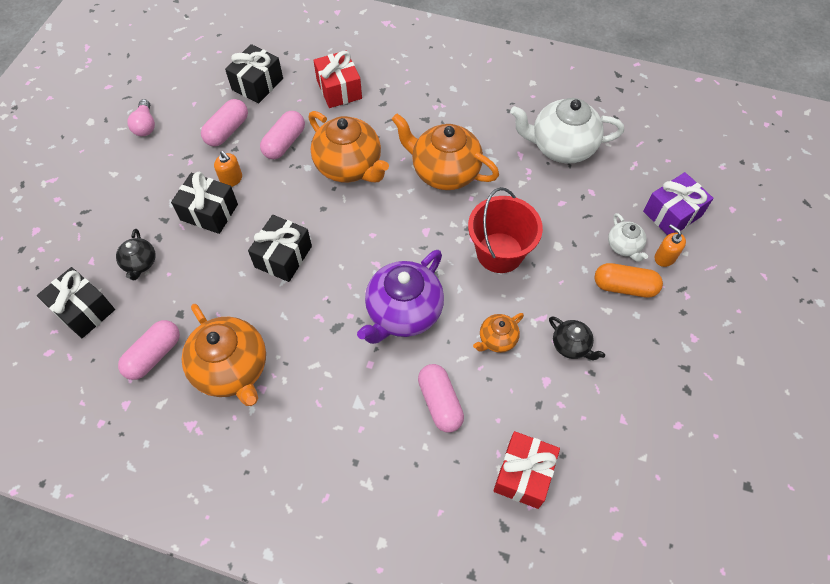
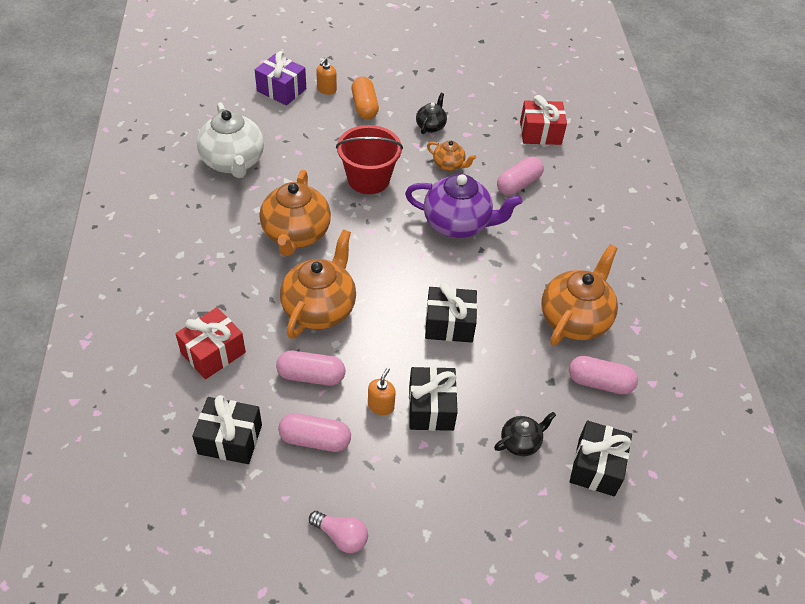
camera: 115 degrees left, 10 degrees down
pink light bulb [127,99,155,136] -> pink light bulb turned 60 degrees clockwise [309,511,368,553]
white teapot [608,213,648,262] -> none

